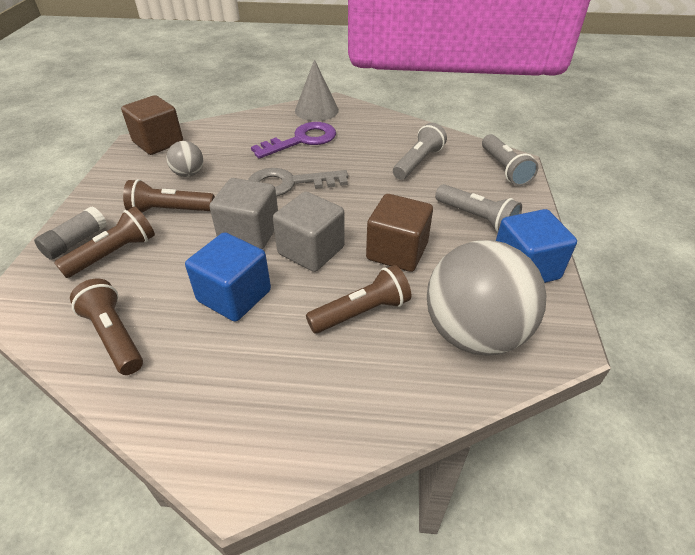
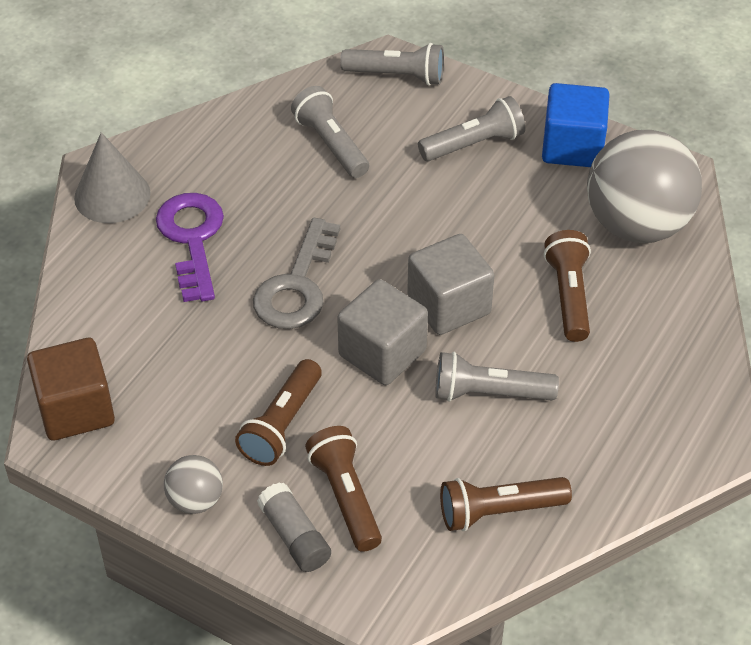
camera: 65 degrees left, 5 degrees up
grey ball [166,141,203,177] -> grey ball moved to [164,455,223,514]
blue cube [185,232,271,322] -> grey flashlight [435,352,559,402]
brown cube [366,194,433,272] -> none

